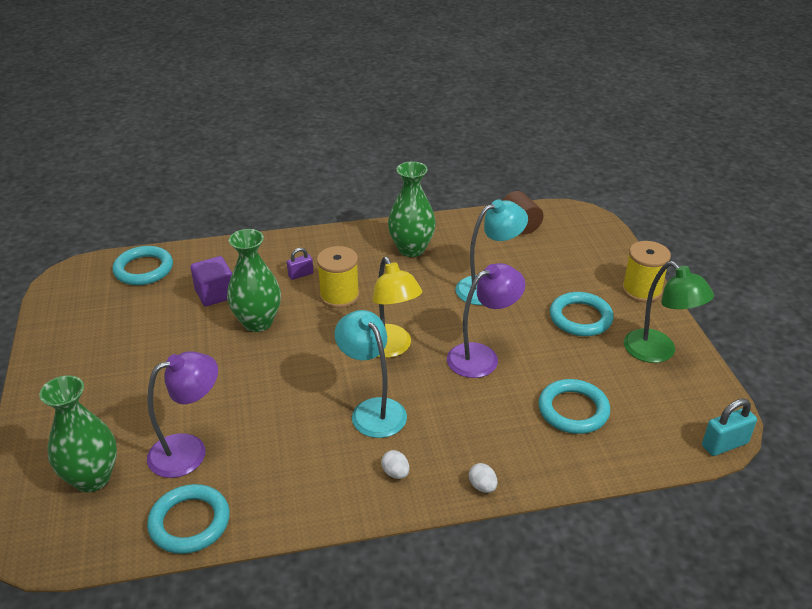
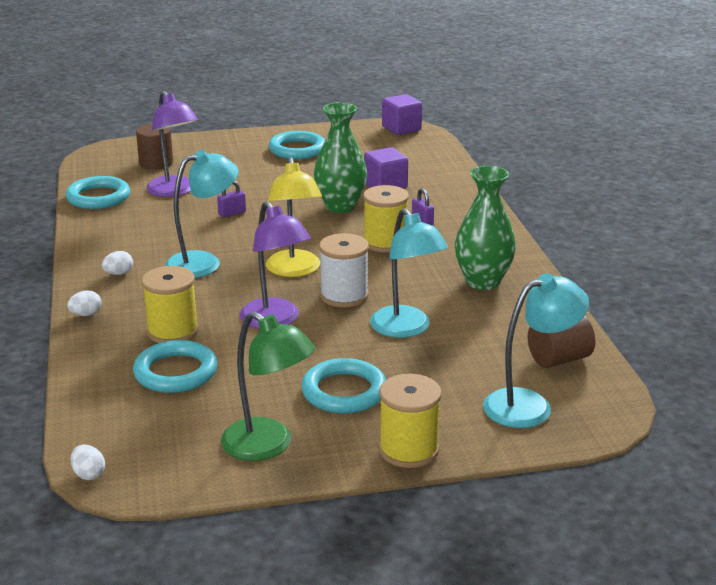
camera: 90 degrees right, 10 degrees down
green vase [39,375,117,492] -> brown cylinder [136,124,173,169]
turquoise ring [113,246,173,285] -> turquoise ring moved to [269,131,325,159]
yellow lamp [372,257,422,358] -> yellow lamp turned 75 degrees counterclockwise [266,157,322,277]
green lamp [624,261,714,363] -> green lamp turned 105 degrees counterclockwise [221,312,315,461]
turquoise padlock [702,399,757,456] -> white egg [70,445,105,480]
none -> yellow spool [142,266,199,343]
none -> purple padlock [217,181,246,217]
none -> white spool [319,233,369,307]
none -> purple cube [382,94,422,135]
none -> turquoise lamp [483,273,589,428]

